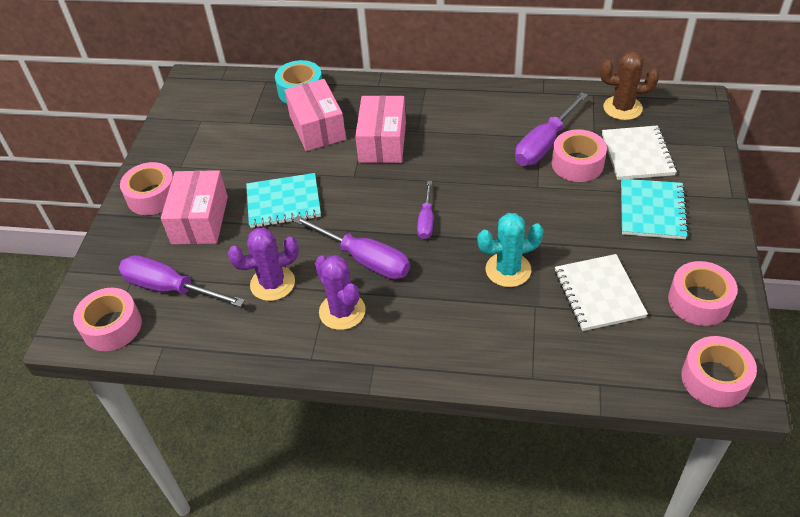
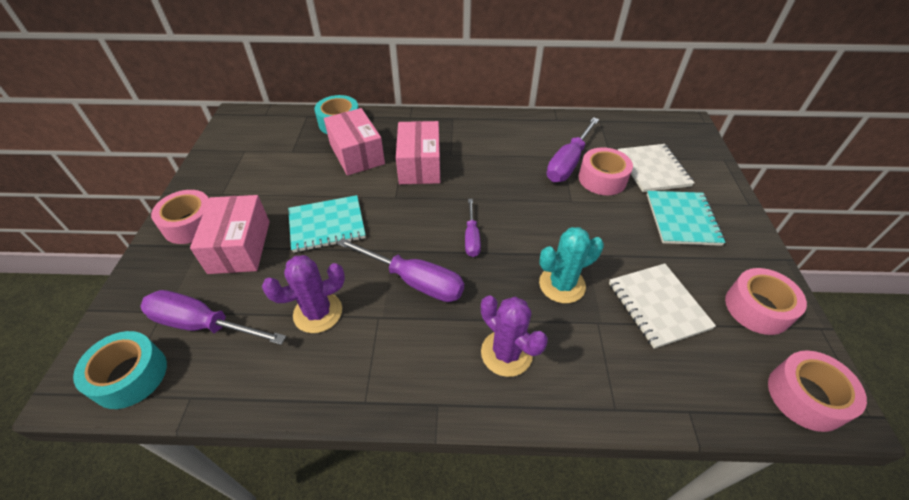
camera: 10 degrees left, 0 degrees up
pink tape [73,288,142,351] -> turquoise tape [73,331,167,409]
purple cactus [315,255,366,330] -> purple cactus moved to [481,296,548,377]
brown cactus [600,51,659,120] -> none

